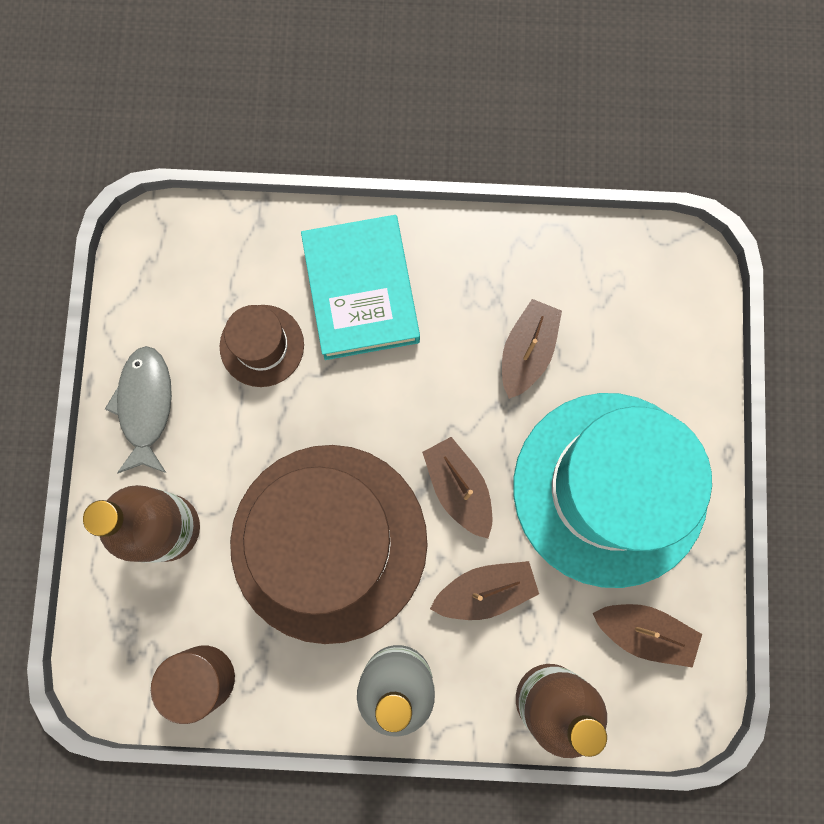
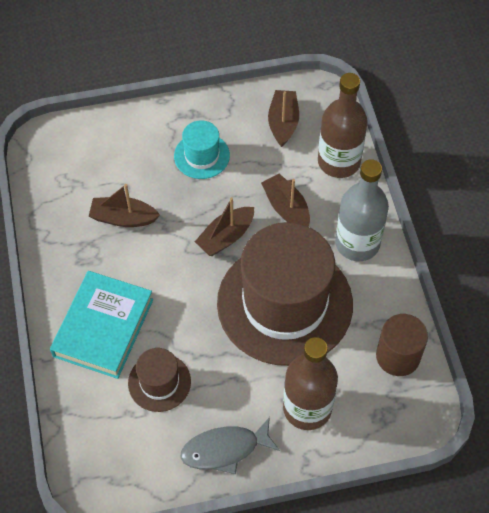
camera: 105 degrees left, 20 degrees down
turquoise book [301,215,420,360] -> turquoise book turned 45 degrees counterclockwise [50,271,153,379]
turquoise hat [513,393,712,588] -> turquoise hat [174,120,230,179], size x0.45

